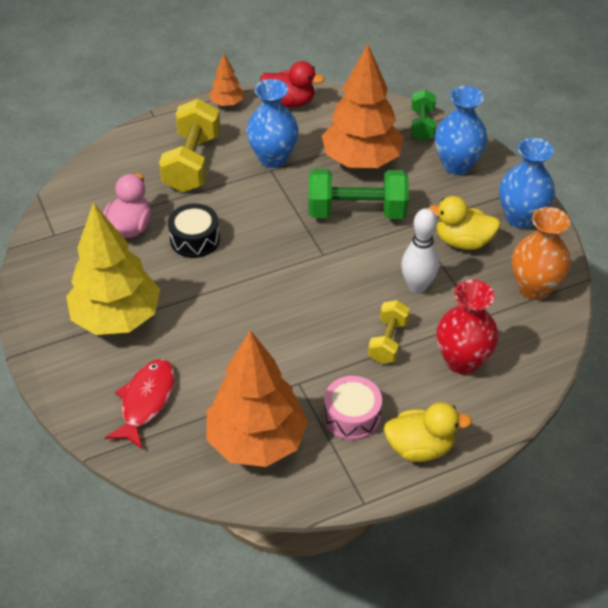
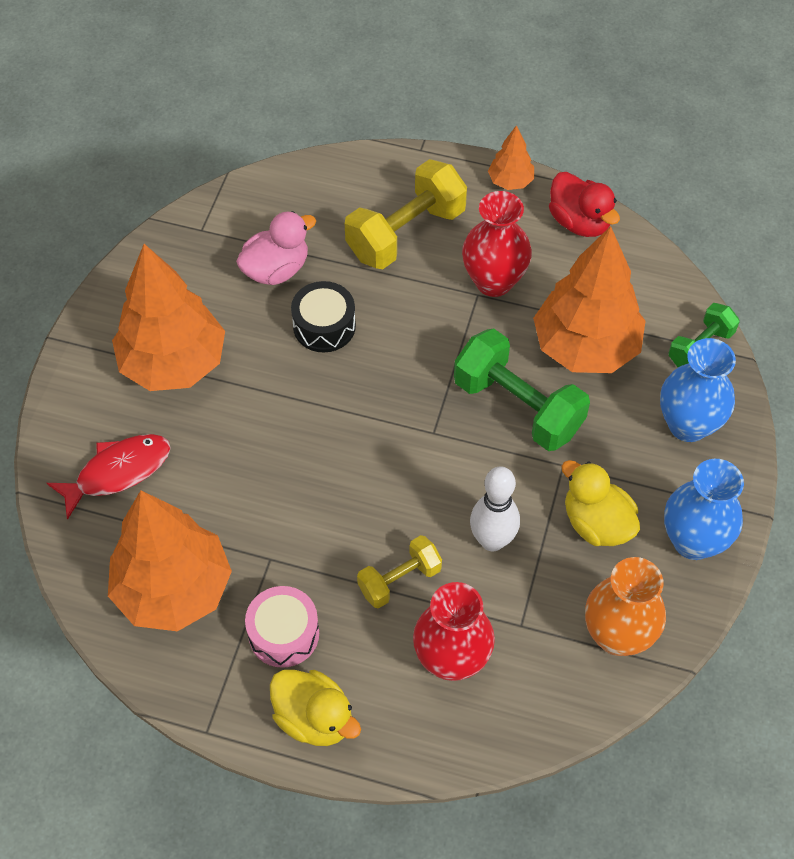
camera: 40 degrees right, 10 degrees up
yellow tree [66,202,160,335] -> orange tree [112,244,225,391]
blue vase [246,79,299,168] -> red vase [462,191,532,297]

